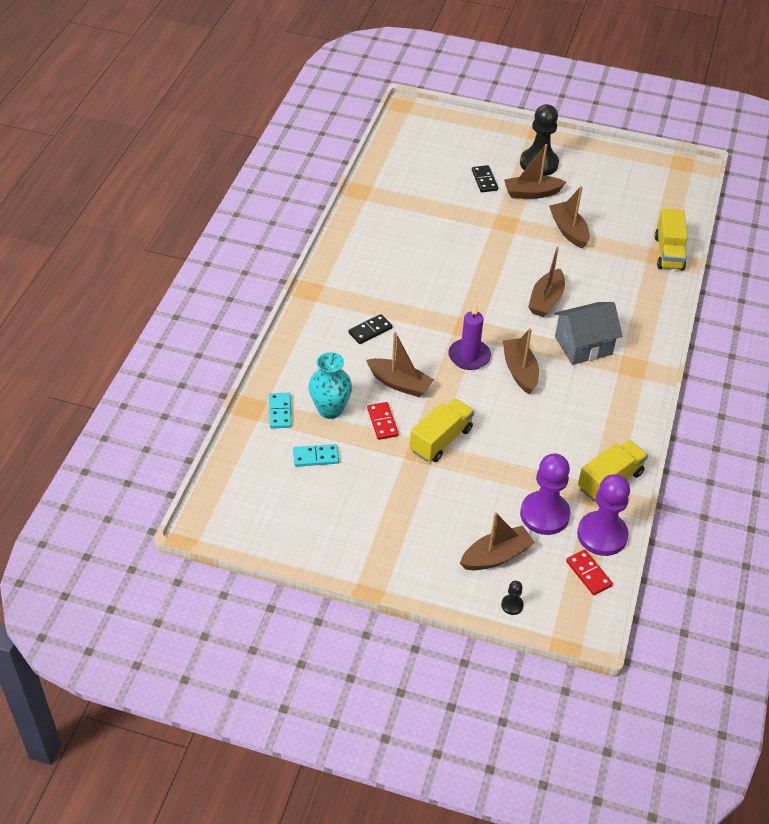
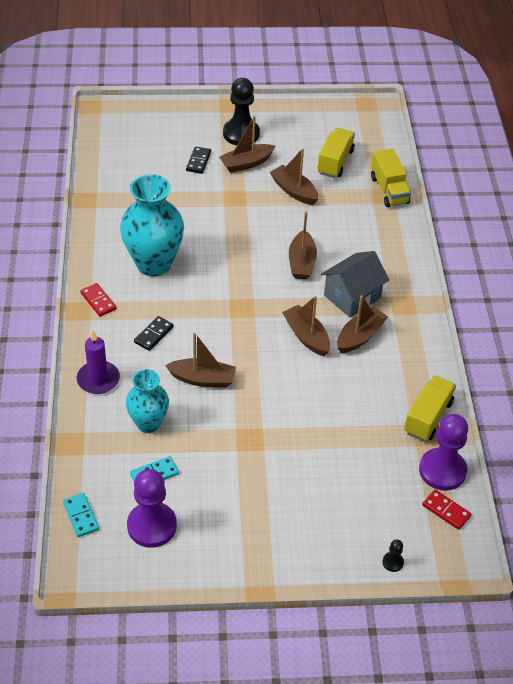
camera: 20 degrees left, 0 degrees up
turquoise domino [269,393,292,428] -> turquoise domino moved to [63,493,99,537]
red domino [367,402,399,440] -> red domino moved to [80,283,116,317]
yellow truck [410,398,474,462] -> yellow truck moved to [317,128,355,178]
purple candle [448,303,491,370] -> purple candle moved to [77,331,120,394]
brown boat [460,512,535,570] -> brown boat moved to [337,295,388,353]
black domino [472,165,498,192] -> black domino turned 45 degrees clockwise [186,146,211,174]
purple pawn [520,453,570,535] -> purple pawn moved to [127,469,177,548]
none -> turquoise vase [120,174,184,277]

